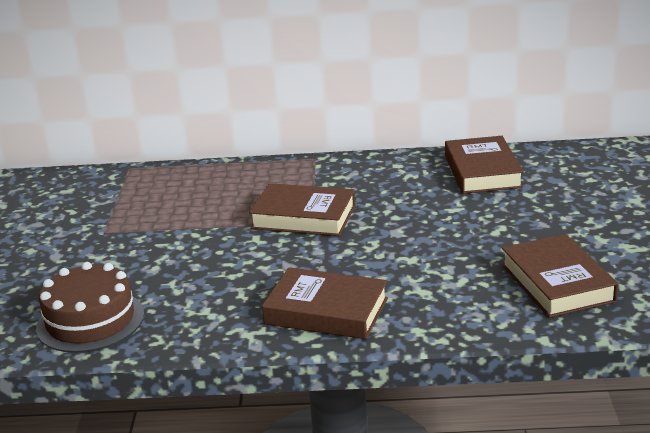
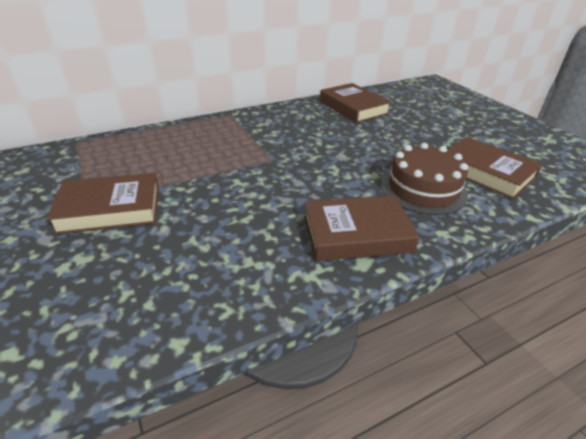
camera: 30 degrees left, 10 degrees up
brown cake [36,262,144,353] -> brown cake moved to [381,143,468,215]
brown book [249,183,356,236] -> brown book moved to [46,173,159,235]

